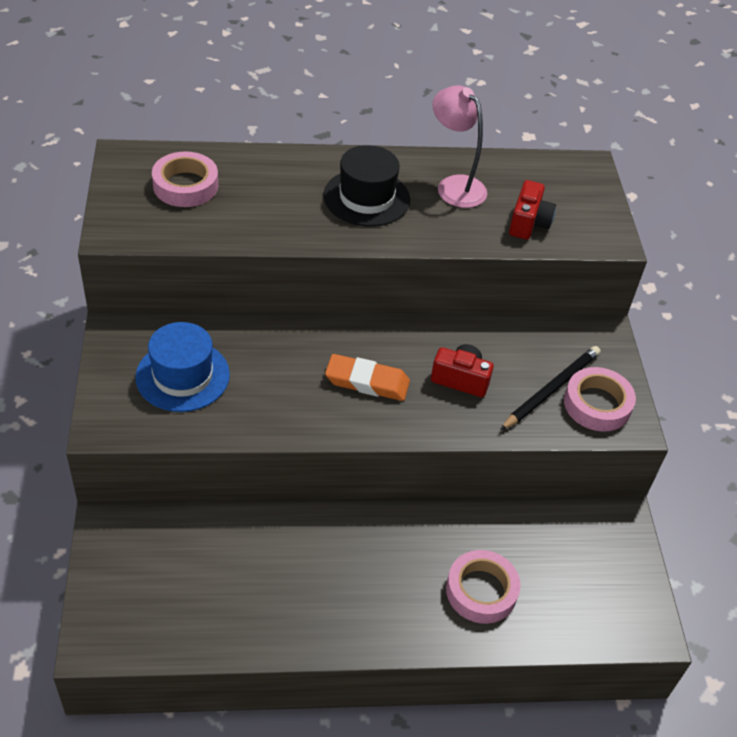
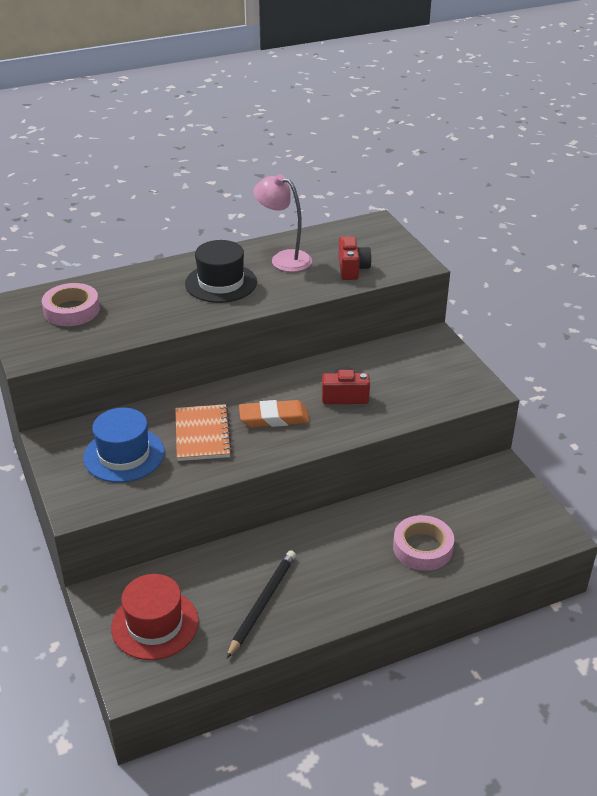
camera: 15 degrees left, 10 degrees down
black pencil [500,346,601,430] -> black pencil moved to [226,550,296,659]
pink tape [564,367,636,432] -> none
none -> red hat [111,574,199,660]
none -> orange notebook [175,404,232,461]

